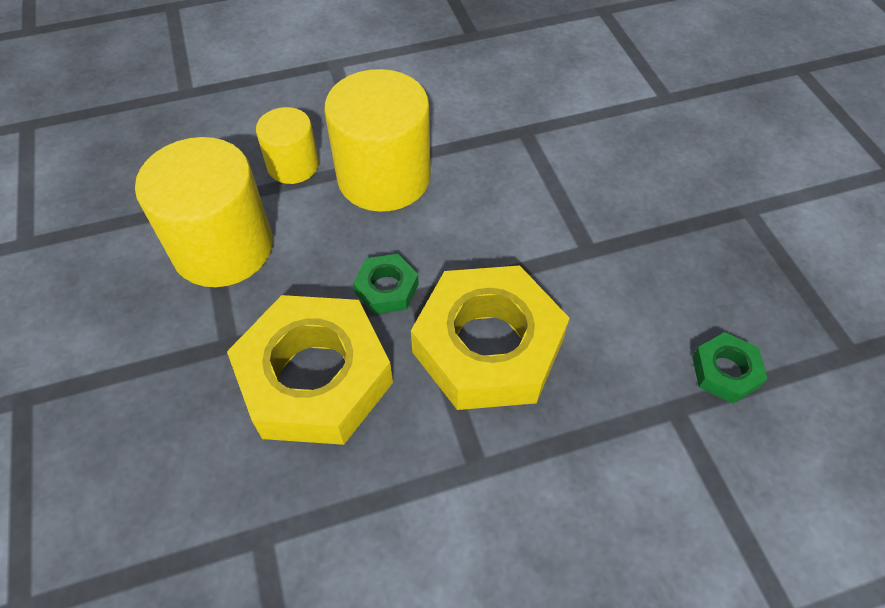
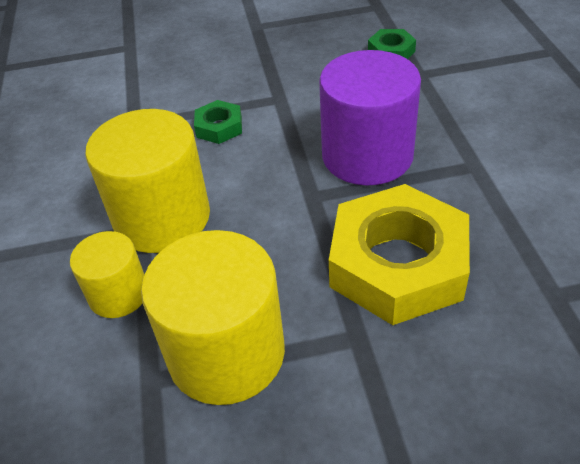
camera: 80 degrees left, 10 degrees down
green nut [353,254,419,314] -> green nut moved to [194,100,242,144]
yellow nut [411,265,570,410] -> purple cylinder [319,50,421,185]

